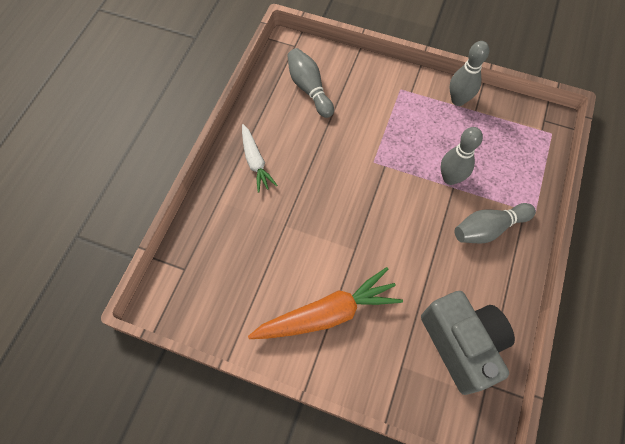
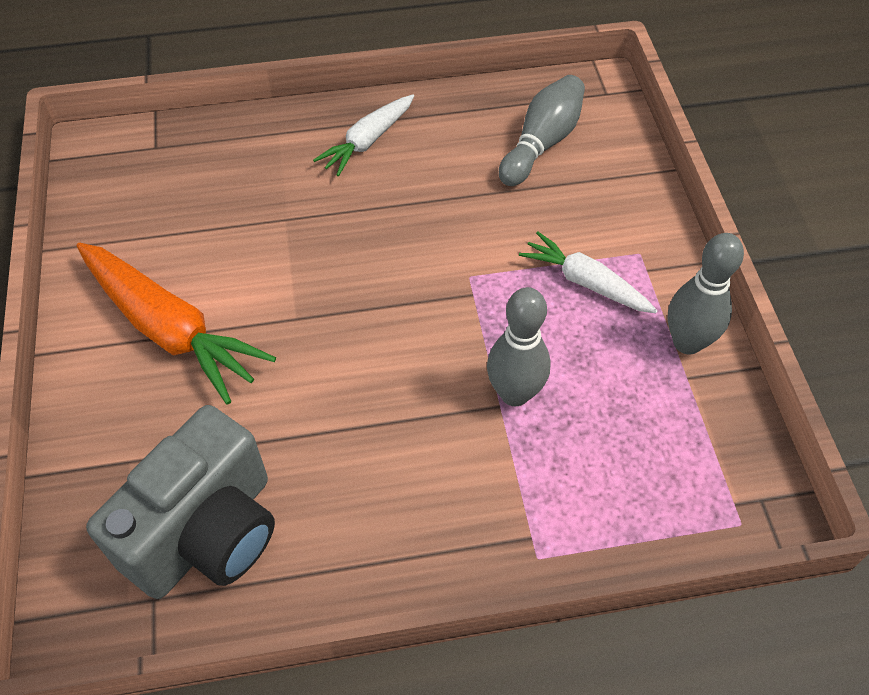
camera: 60 degrees right, 10 degrees down
grey bowling pin [455,203,536,243] -> none
none -> white carrot [519,231,658,313]

